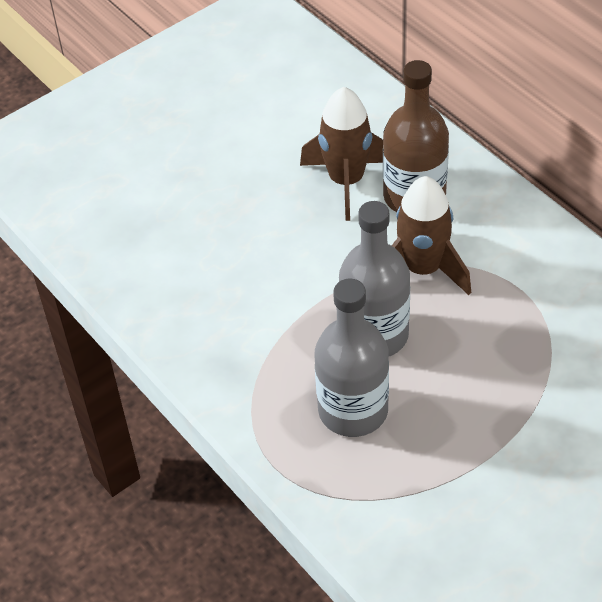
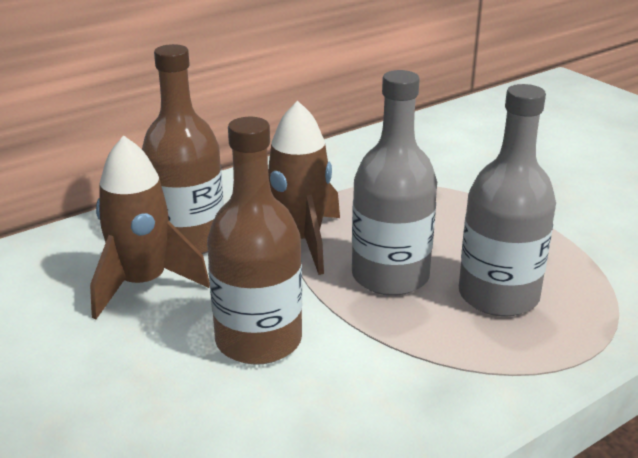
camera: 90 degrees left, 20 degrees down
none -> brown bottle [207,117,302,365]

